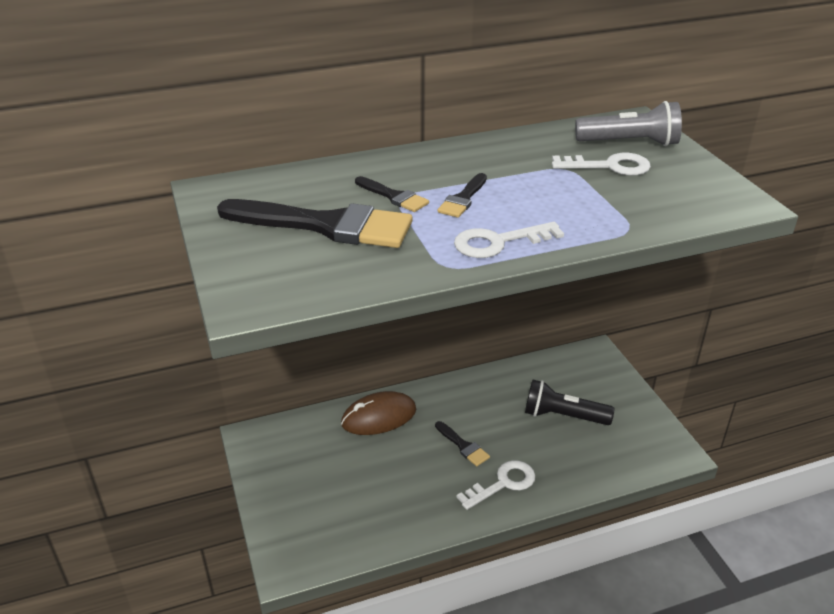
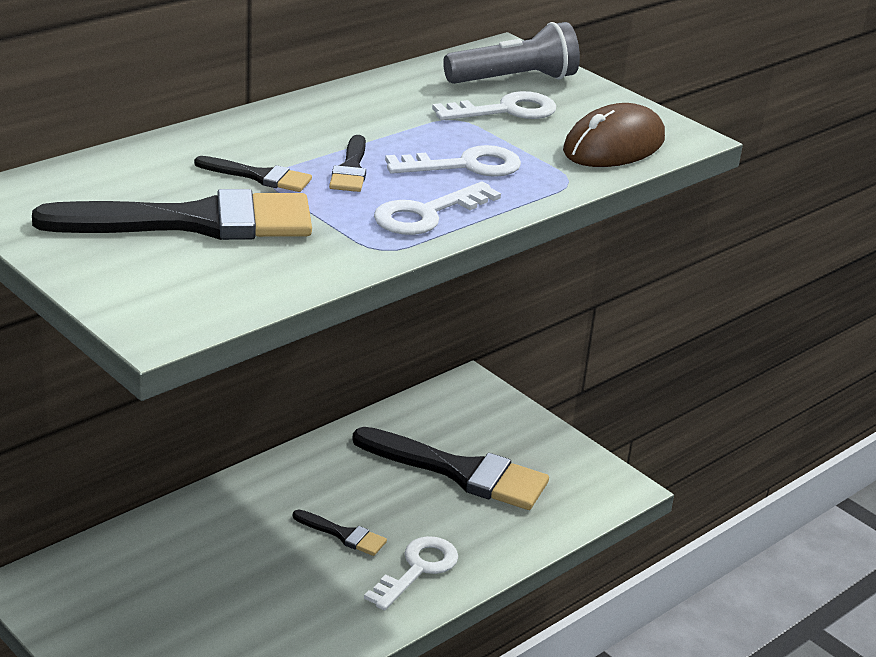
camera: 25 degrees left, 5 degrees down
brown mouse [341,391,416,435] -> brown mouse moved to [563,103,665,167]
black flashlight [525,380,615,425] -> black brush [352,427,549,510]
none -> white key [385,145,521,177]

